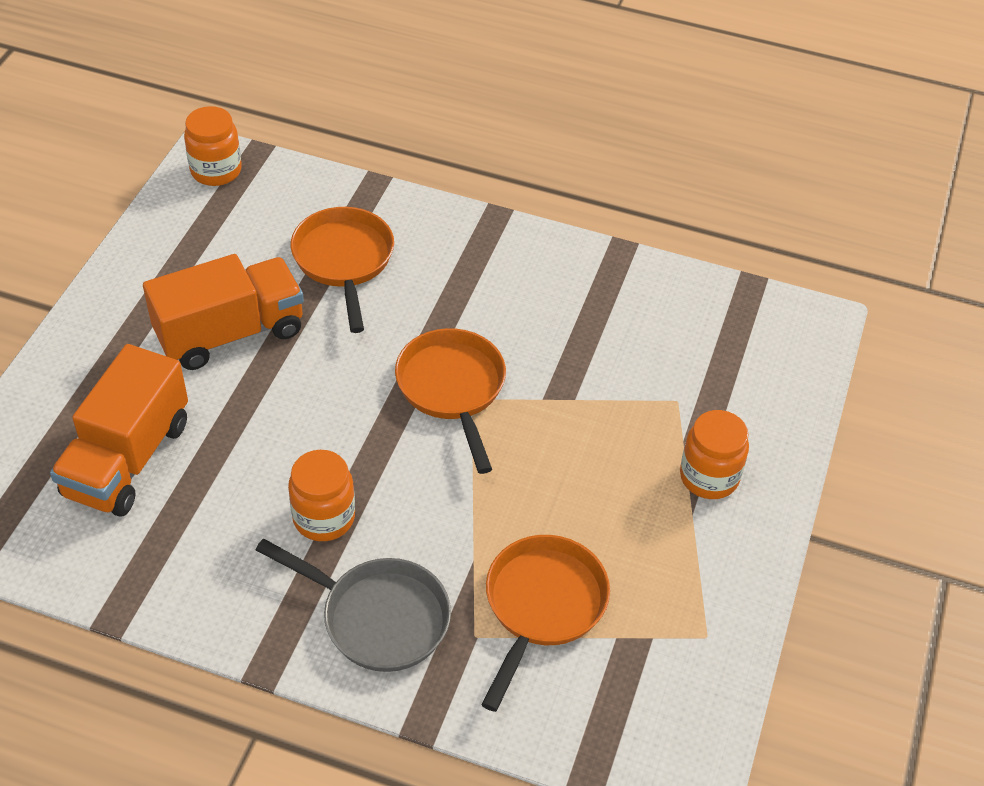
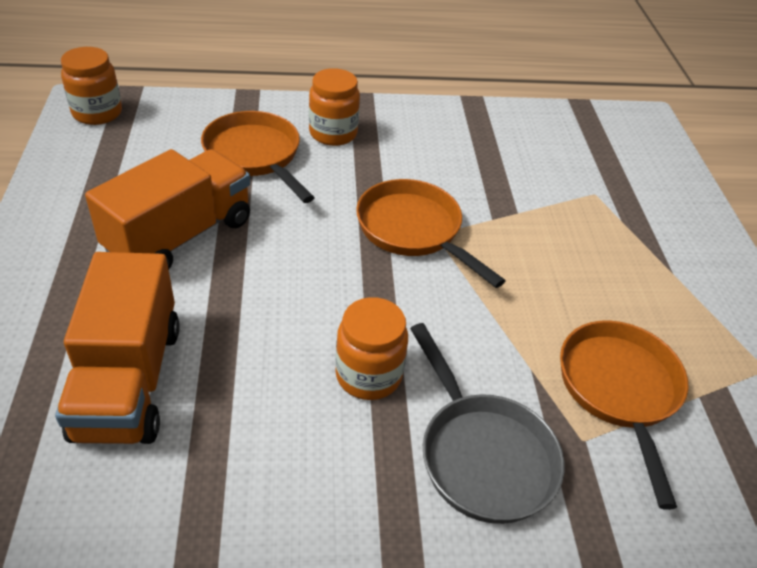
camera: 25 degrees left, 5 degrees down
grey pan [256,539,451,672] -> grey pan turned 60 degrees clockwise [410,323,564,524]
orange jar [680,410,749,499] -> orange jar moved to [309,68,360,146]

